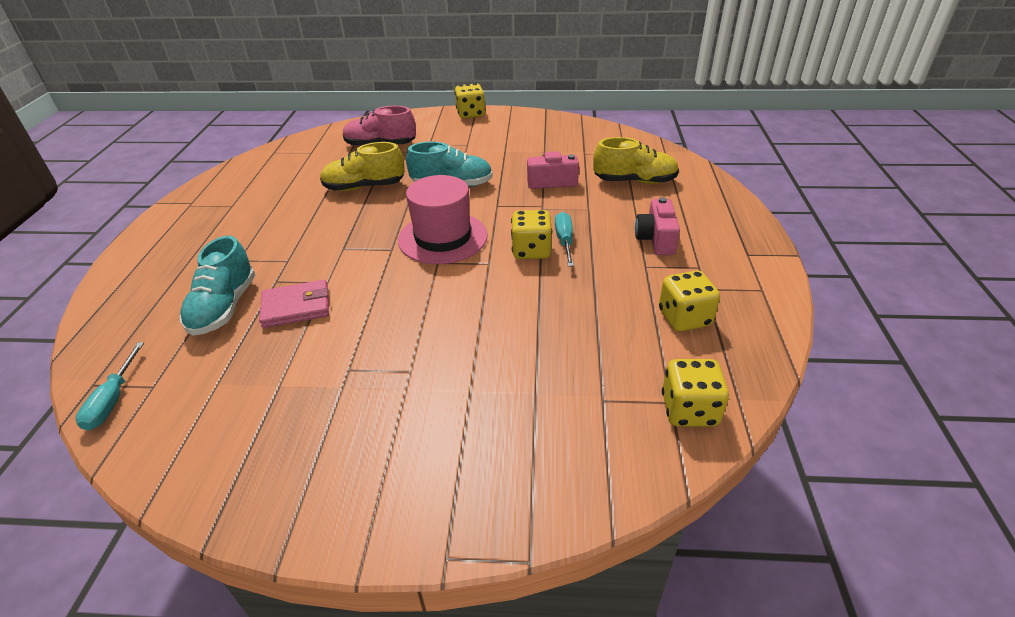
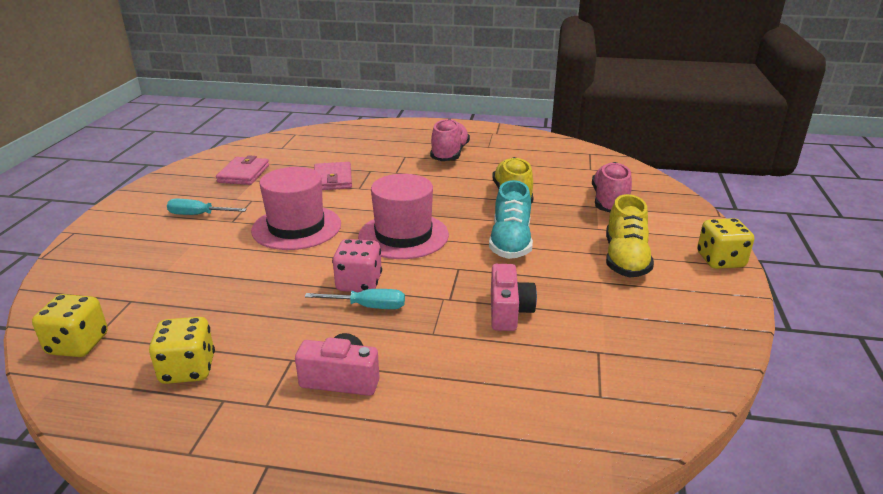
camera: 95 degrees right, 10 degrees down
turquoise screwdriver [75,342,144,431] -> turquoise screwdriver moved to [167,199,247,215]
turquoise shoe [180,236,255,336] -> none
yellow dice [511,210,552,259] -> pink dice [332,239,382,292]
yellow shoe [593,137,679,184] -> yellow shoe moved to [606,194,654,278]
none -> pink wallet [216,155,269,185]
none -> pink hat [251,167,341,250]
none -> pink shoe [430,119,470,161]

